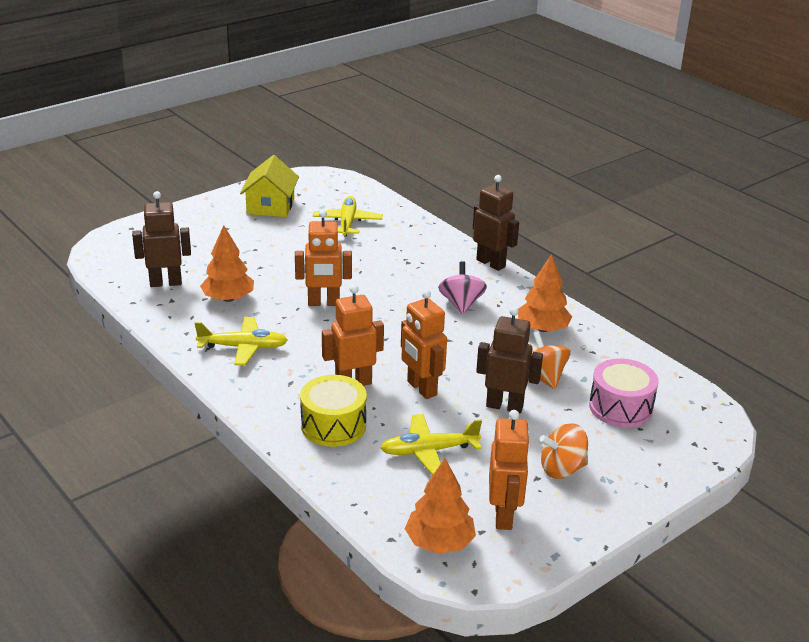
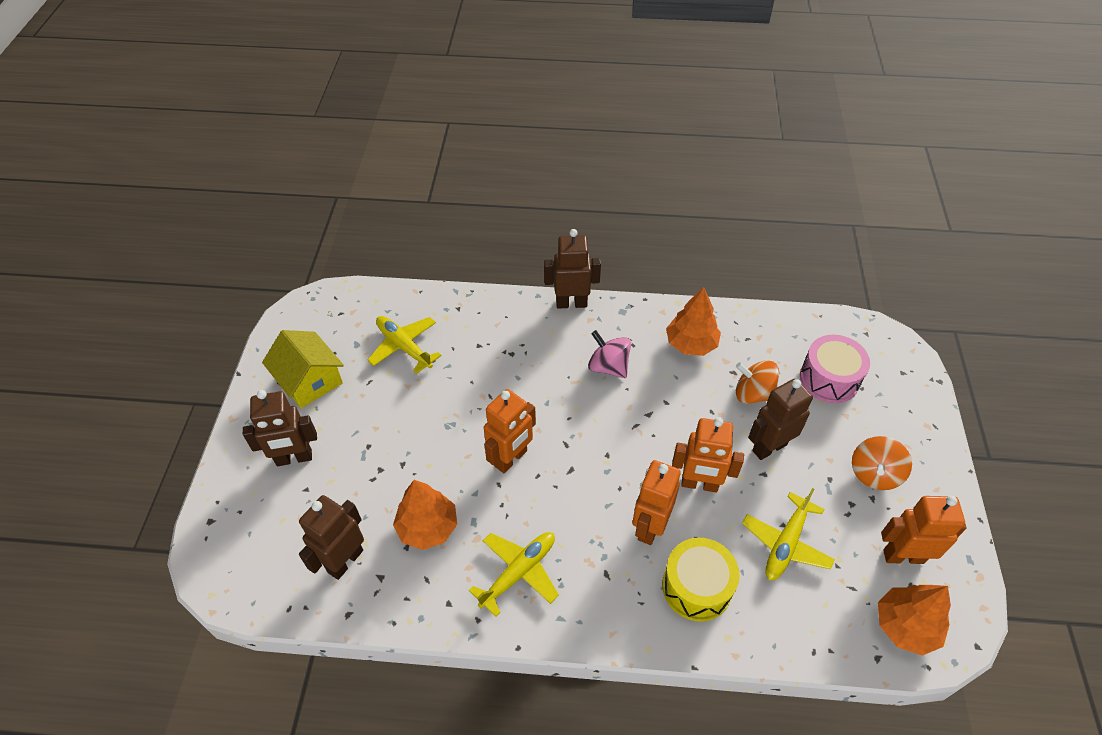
camera: 45 degrees left, 20 degrees up
orange robot [489,410,530,530] -> orange robot turned 45 degrees counterclockwise [881,496,967,564]
none -> brown robot [243,390,317,466]

